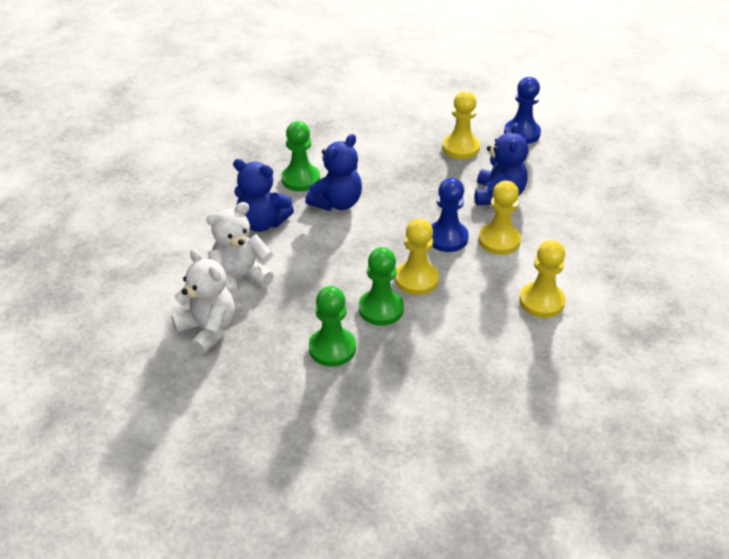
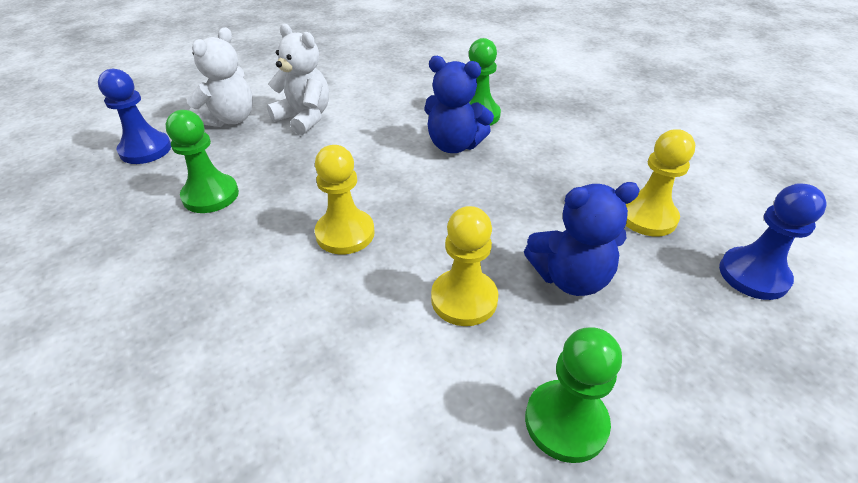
camera: 70 degrees right, 0 degrees up
blue teddy bear [233,159,294,232] -> none
green pawn [359,247,404,326] -> green pawn moved to [525,327,622,463]
blue pawn [431,178,469,252] -> blue pawn moved to [98,69,171,164]
yellow pawn [519,240,566,318] -> none

